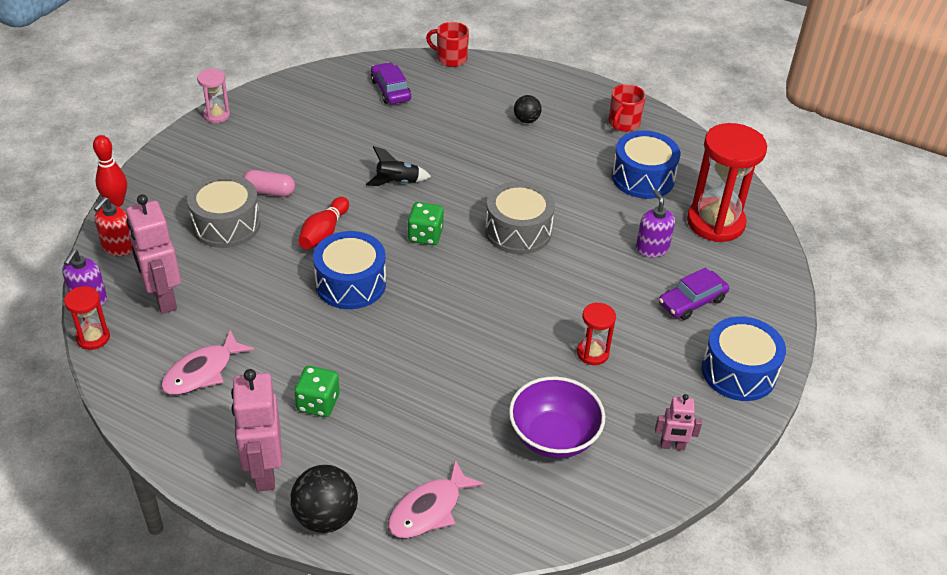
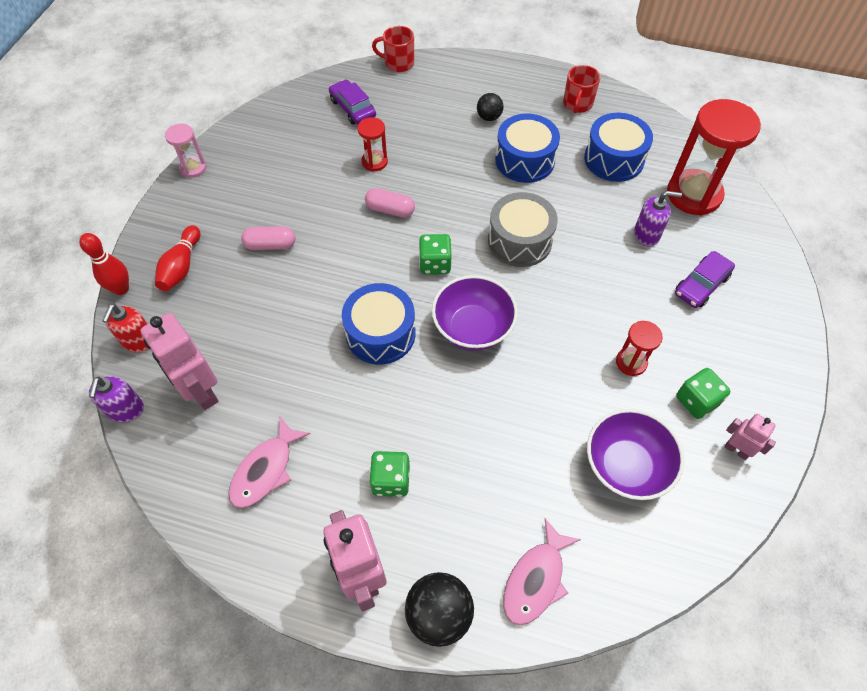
camera: 10 degrees left, 15 degrees up
red hourglass [64,286,110,350] -> red hourglass moved to [357,117,388,172]
grey drum [187,174,261,248] -> none
red bowling pin [298,197,349,249] -> red bowling pin moved to [155,225,200,291]
black rocket [366,146,431,186] -> pink capsule [365,188,415,218]
purple soap dispenser [636,189,675,257] -> purple soap dispenser turned 120 degrees clockwise [634,191,682,246]
pink robot [655,394,702,450] -> pink robot turned 135 degrees counterclockwise [724,414,776,460]
blue drum [702,316,786,401] -> blue drum moved to [495,114,560,183]
none -> purple bowl [432,275,518,351]
none -> green dice [676,368,730,419]

